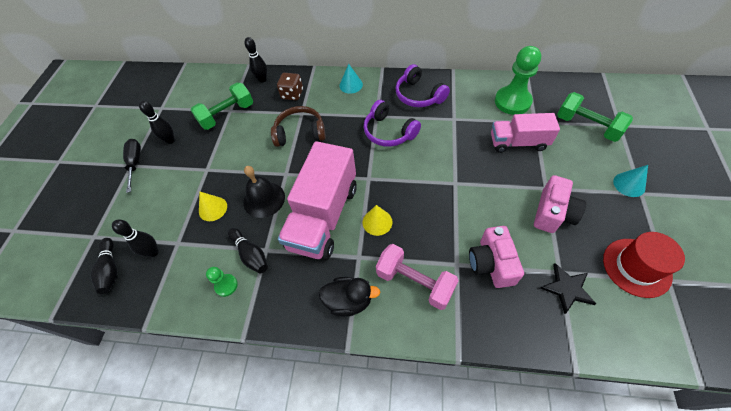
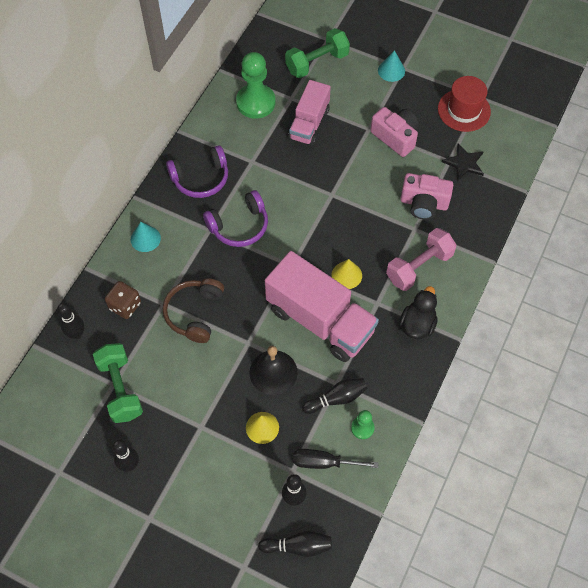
camera: 75 degrees left, 5 degrees up
black screwdriver [123,139,141,193] -> black screwdriver moved to [293,449,379,469]

